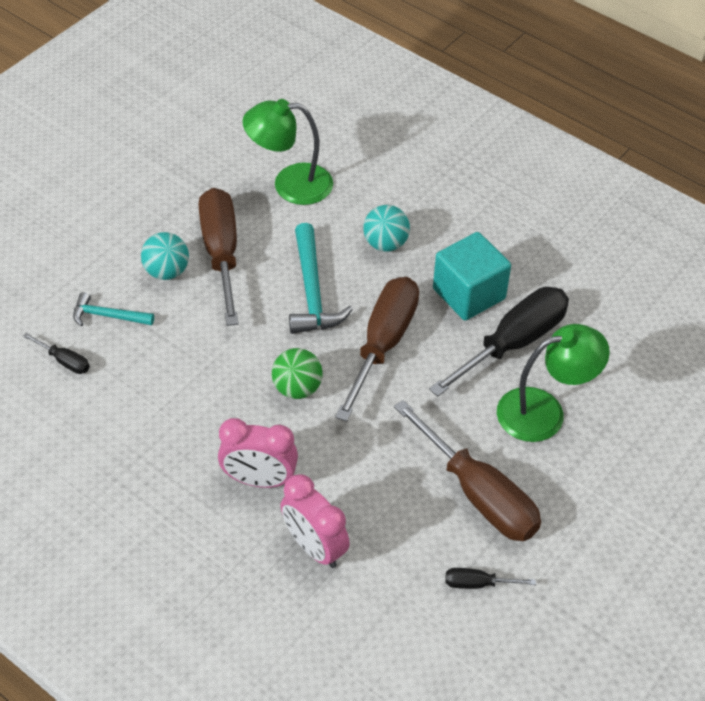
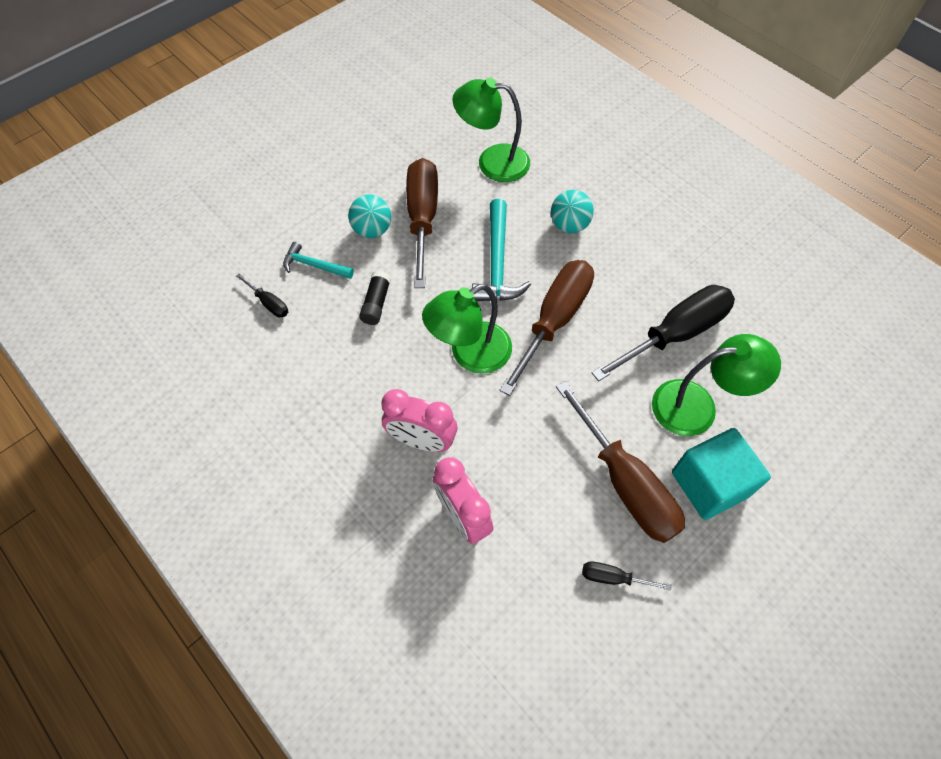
camera: 10 degrees right, 10 degrees up
green ball [272,348,323,399] -> green lamp [422,284,512,374]
turquoise cube [433,232,511,320] -> turquoise cube moved to [672,428,771,520]
none -> black glue stick [359,271,391,325]

